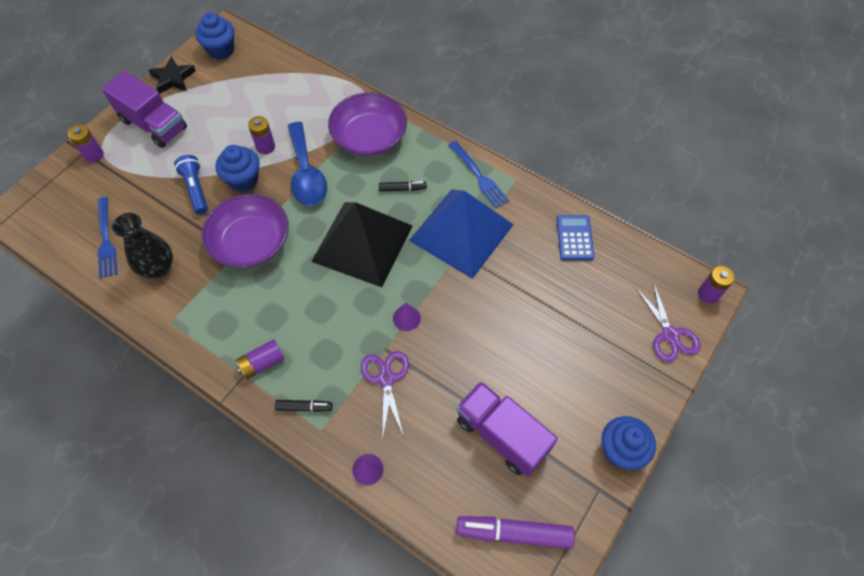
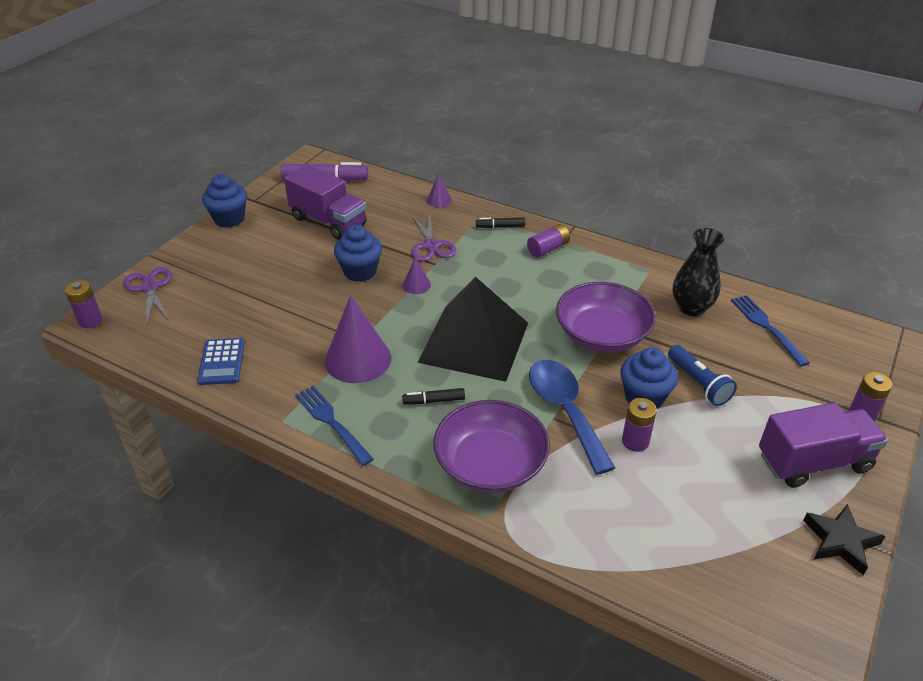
camera: 175 degrees right, 20 degrees down
purple truck [102,71,187,148] -> purple truck turned 135 degrees clockwise [759,402,888,488]
blue cupcake [195,12,235,60] -> blue cupcake moved to [334,225,382,282]
blue pyramid [409,189,514,279] -> purple cone [325,295,391,383]

